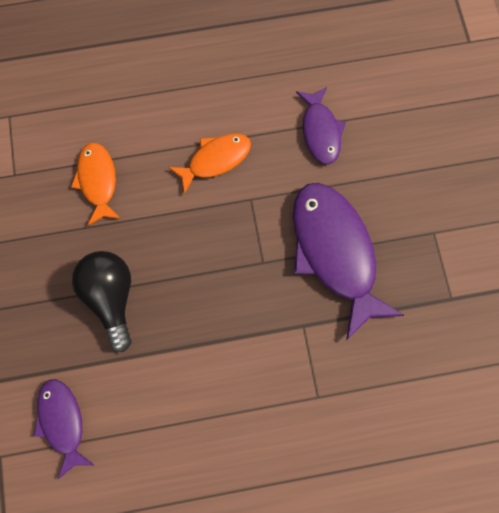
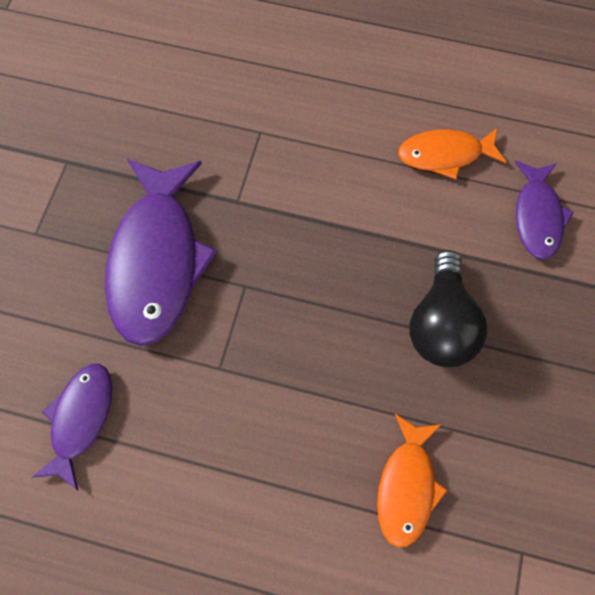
camera: 155 degrees left, 5 degrees down
orange fish [168,133,251,194] -> orange fish moved to [398,127,506,180]

